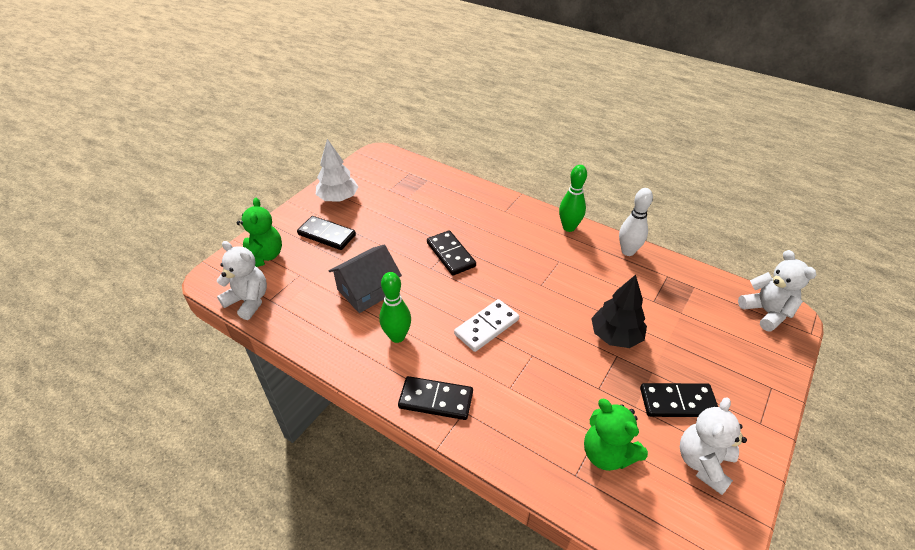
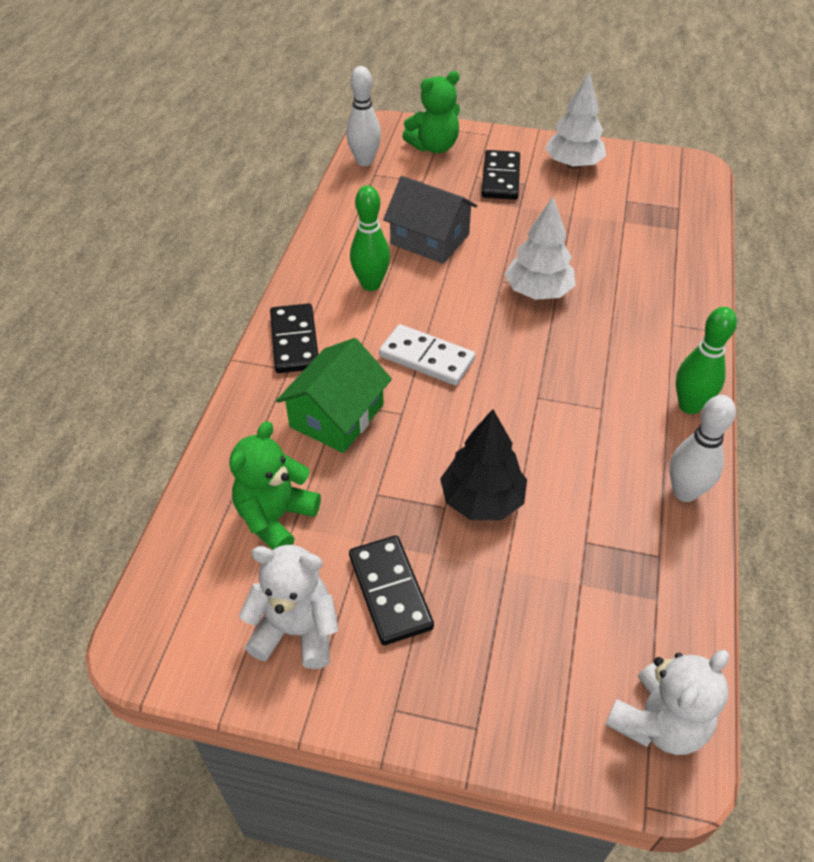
camera: 70 degrees right, 5 degrees up
white teddy bear [216,241,267,320] -> white bowling pin [346,66,381,166]
black domino [427,230,476,276] -> white tree [505,197,575,300]
none -> green house [276,338,392,453]

